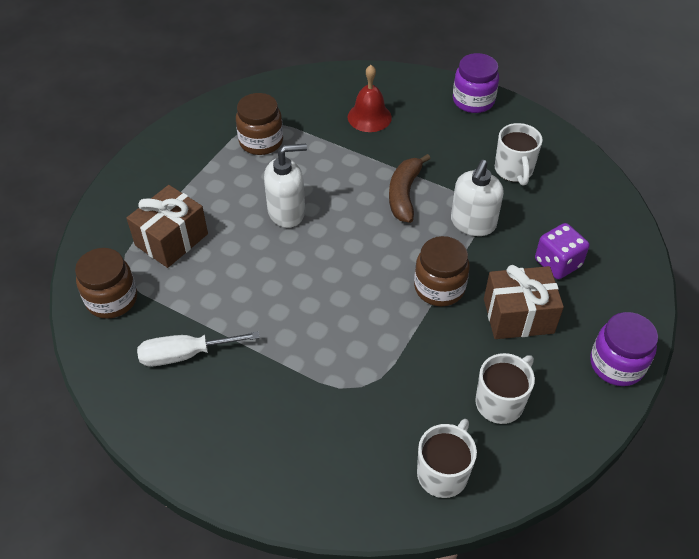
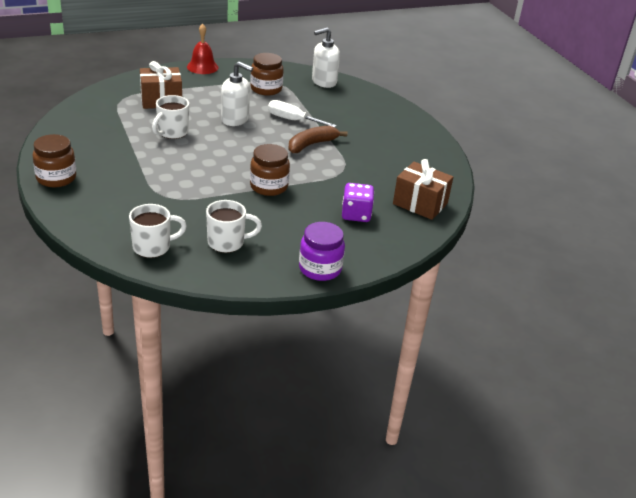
camera: 35 degrees right, 15 degrees down
brown jar [75,248,137,319] -> brown jar moved to [32,134,76,187]
white screwdriver [137,331,260,367] -> white screwdriver moved to [268,100,337,127]
red bell [348,65,392,132] -> red bell moved to [187,24,218,74]
white soap dispenser [451,160,504,236] -> white soap dispenser moved to [312,28,340,88]
purple jar [453,53,499,113] -> none
brown gift [484,265,564,339] -> brown gift moved to [393,159,453,220]
white mug [495,123,543,185] -> white mug moved to [152,95,189,139]

